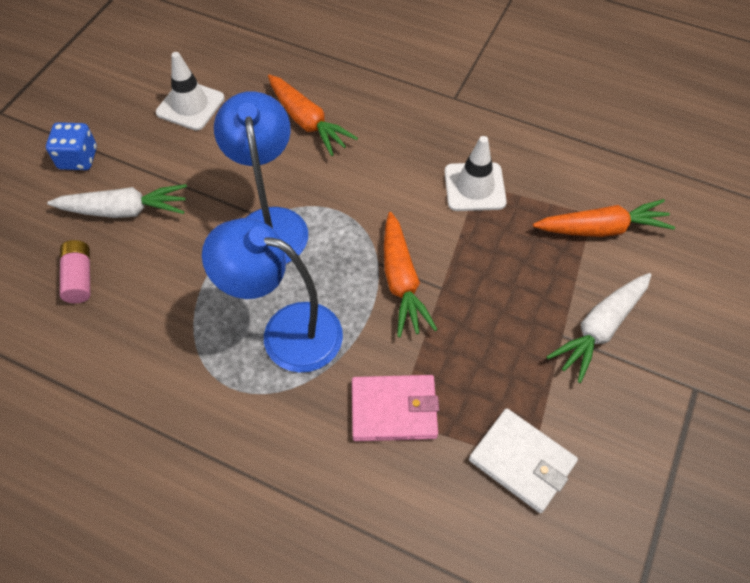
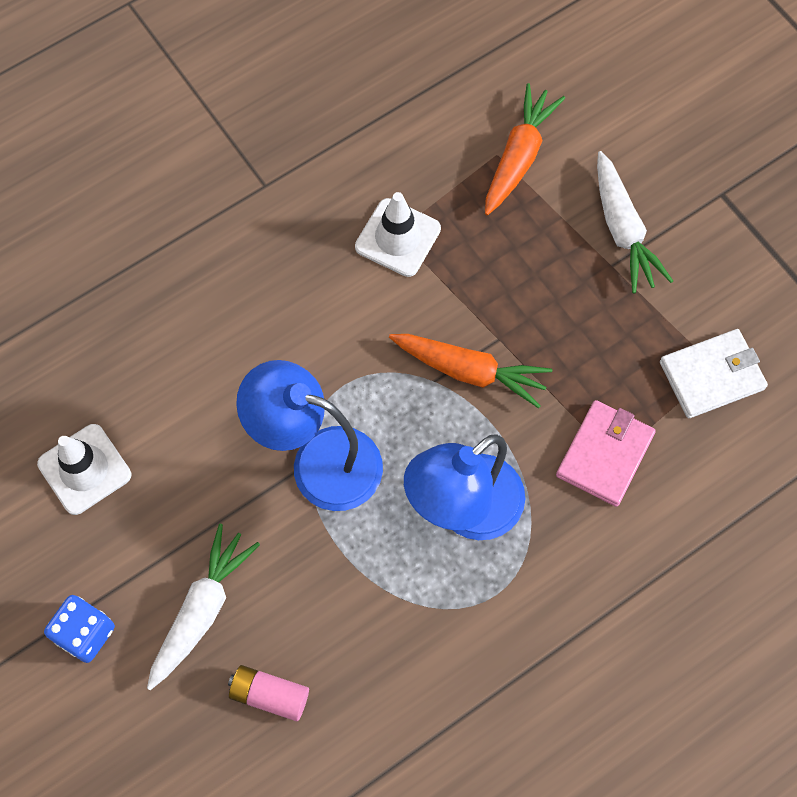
camera: 60 degrees left, 10 degrees up
orange carrot [268,75,358,156] -> none

